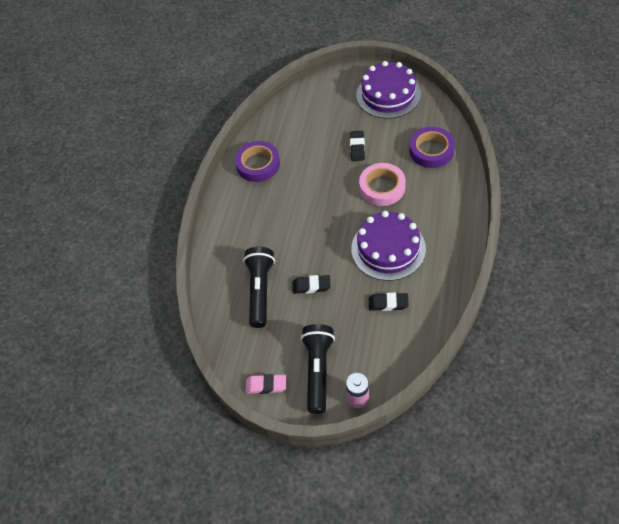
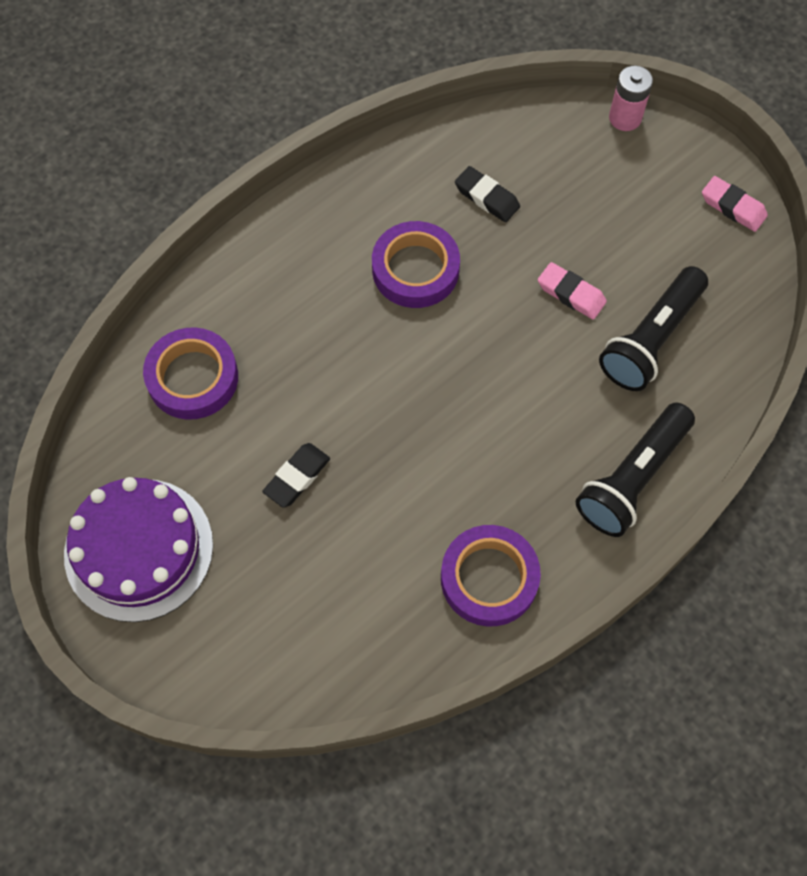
camera: 150 degrees left, 10 degrees up
black eraser [292,275,331,294] -> pink eraser [538,262,607,320]
black flashlight [301,324,335,414] -> black flashlight moved to [576,402,695,537]
purple cake [351,211,426,281] -> purple tape [372,221,460,308]
pink tape [359,163,406,206] -> none

